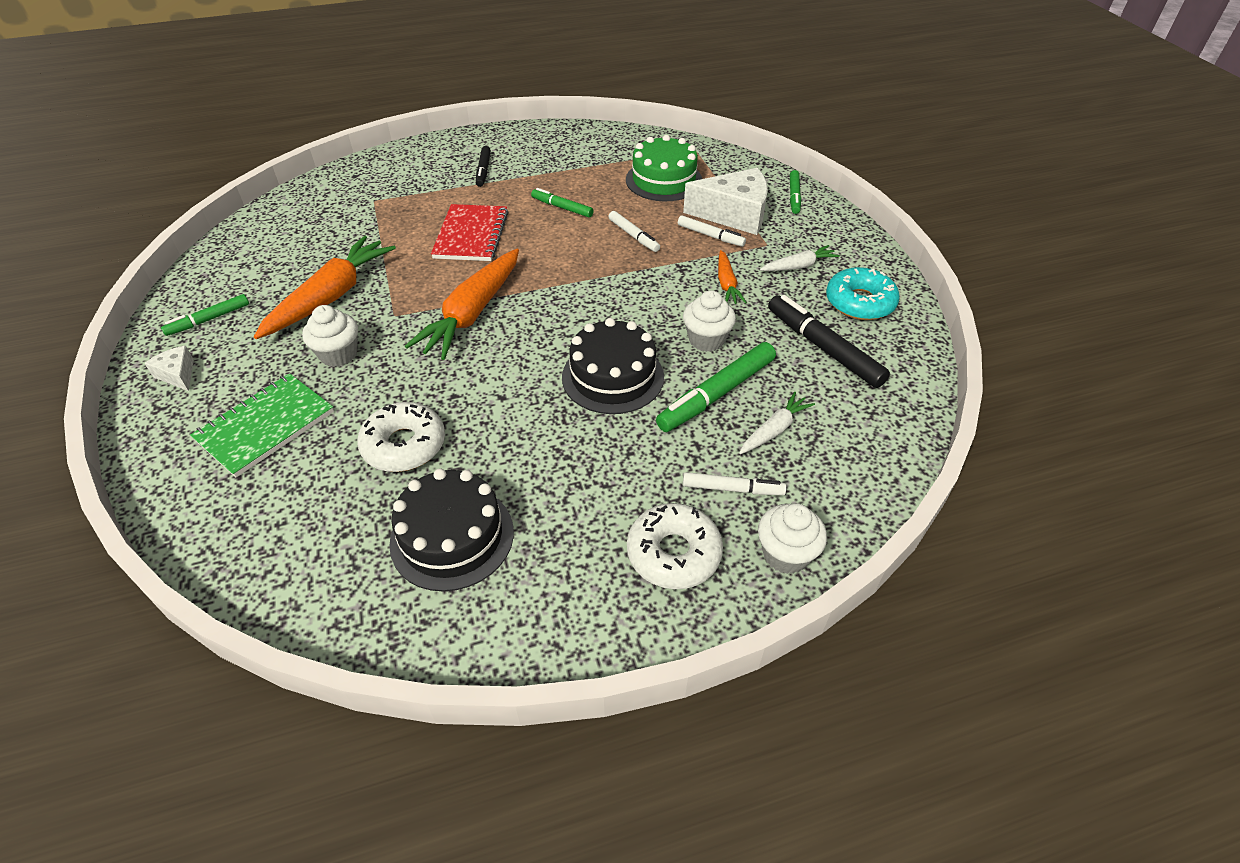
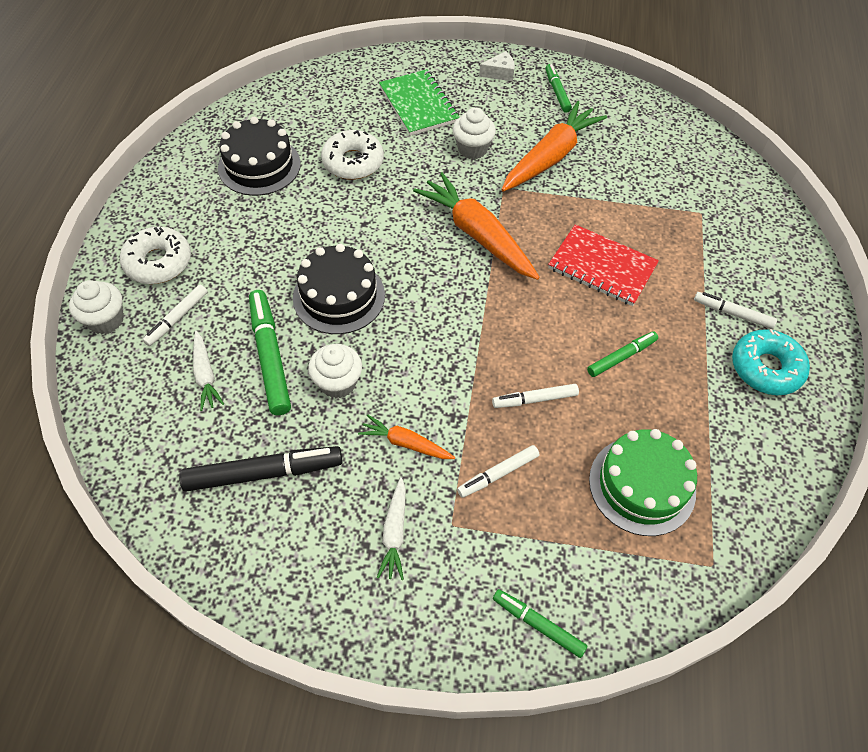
camera: 115 degrees right, 10 degrees up
orange carrot [254,236,396,339] -> orange carrot turned 105 degrees counterclockwise [501,101,607,192]
black marker [476,146,491,187] -> white marker [694,292,777,329]
white cheese [683,168,768,235] -> none
turquoise donut [826,267,900,320] -> turquoise donut moved to [732,329,810,395]

